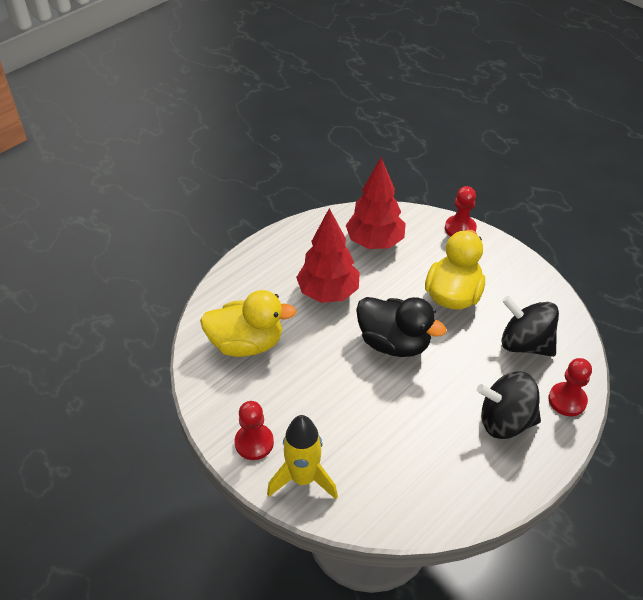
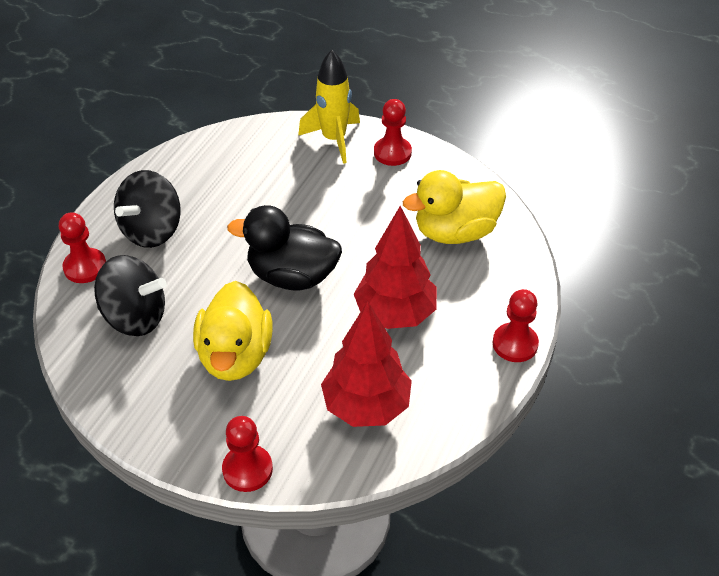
camera: 160 degrees right, 0 degrees up
black spinning top [477,371,541,439] -> black spinning top turned 135 degrees clockwise [114,170,181,248]
none -> red pawn [493,289,539,362]

